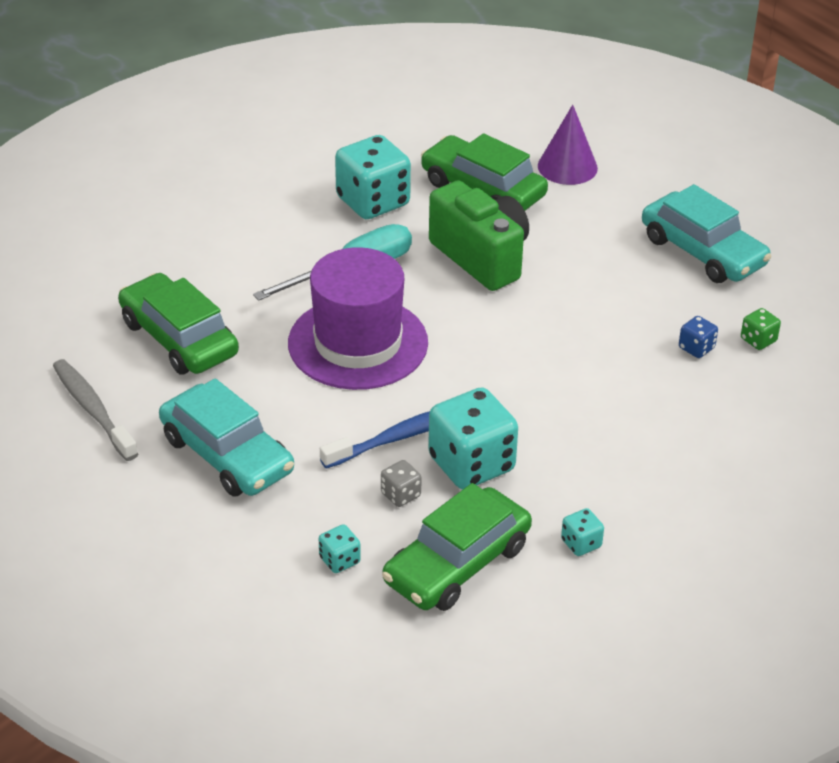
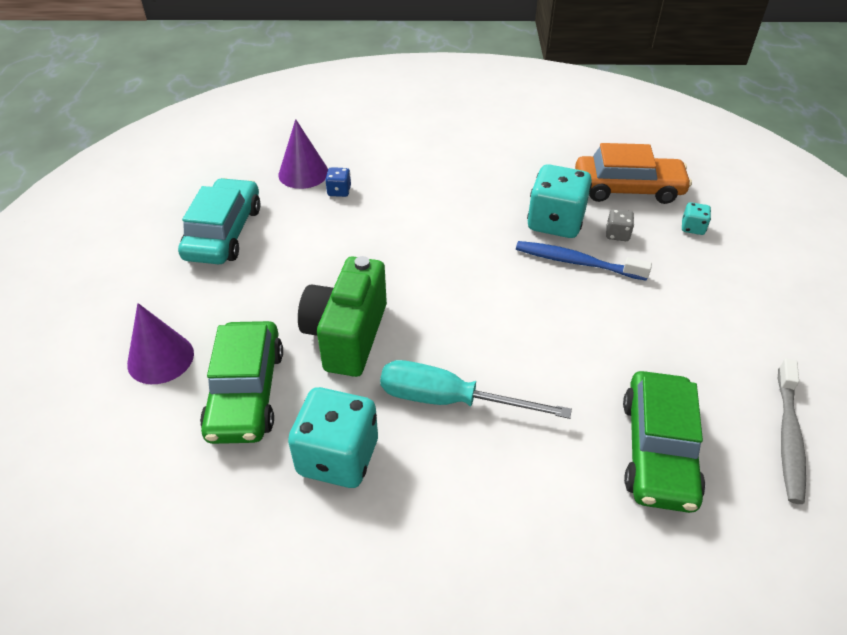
camera: 130 degrees left, 5 degrees up
turquoise car [159,378,294,496] -> none
purple hat [288,247,428,390] -> none
green car [382,483,532,611] -> orange car [575,143,692,204]
turquoise dice [561,508,604,556] -> none
green dice [741,308,781,350] -> purple cone [278,119,328,189]

